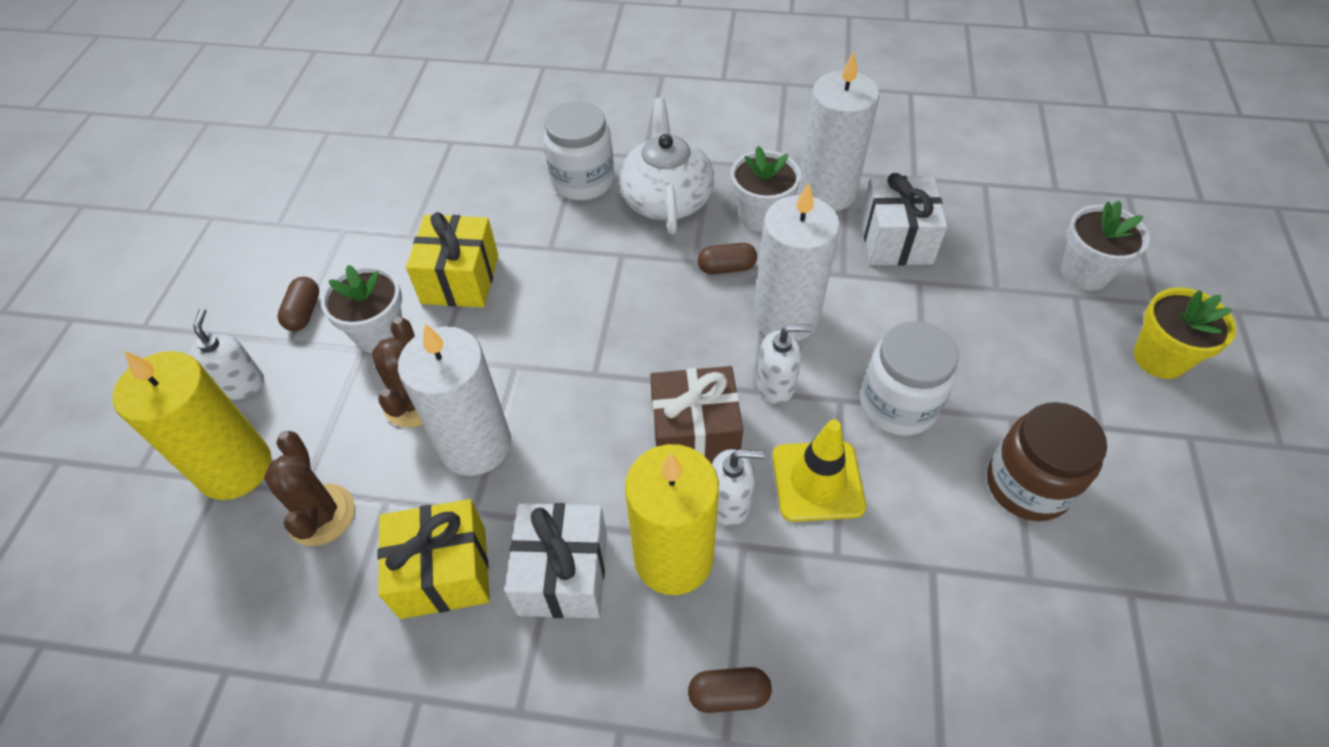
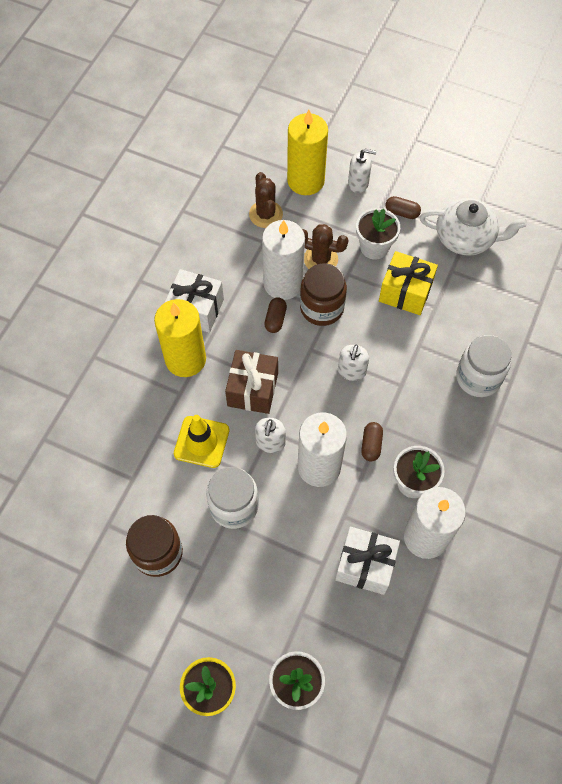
camera: 105 degrees right, 10 degrees up
brown cactus [264,431,355,546] -> brown cactus turned 75 degrees clockwise [249,172,283,228]
yellow gift [378,499,490,619] -> none
white teapot [619,98,714,234] -> white teapot moved to [420,198,527,256]
brown capsule [688,667,772,713] -> brown capsule moved to [264,297,287,333]
white soap dispenser [712,449,765,526] -> white soap dispenser moved to [338,345,369,381]
none -> brown jar [300,263,347,326]

